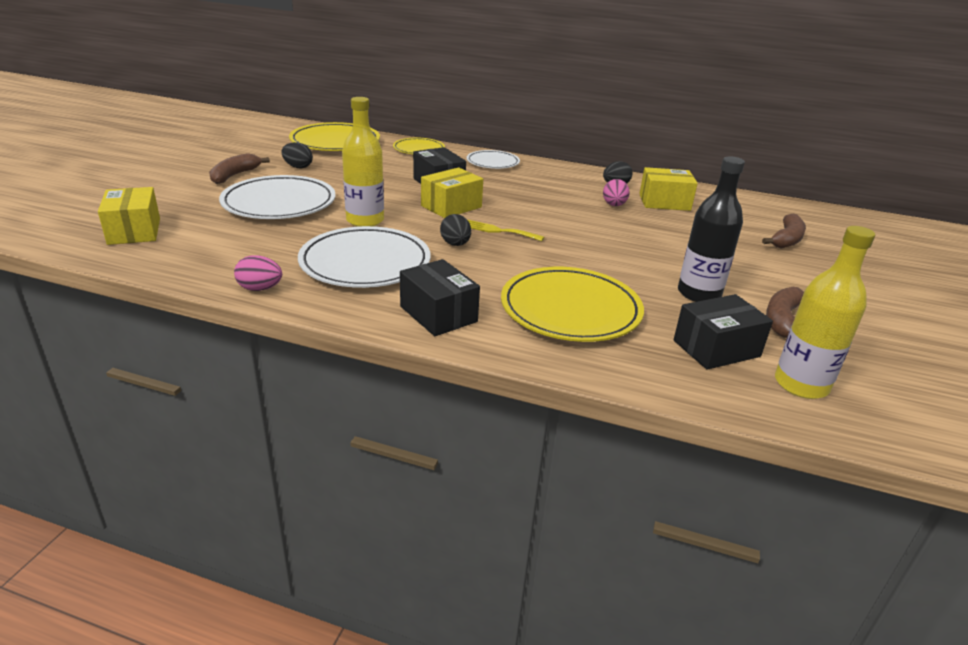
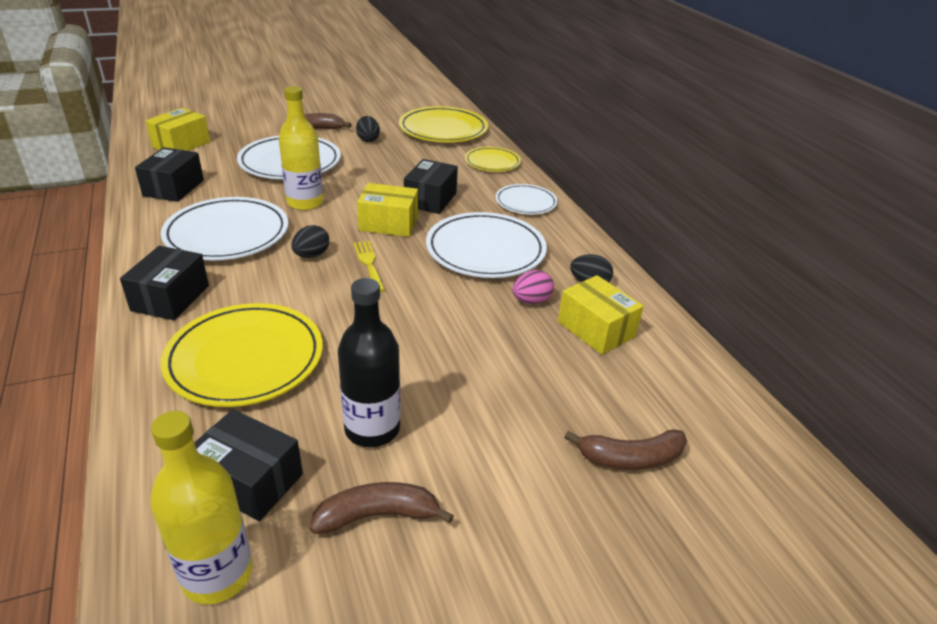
camera: 50 degrees right, 5 degrees up
pink egg [234,255,282,291] -> none
none -> black box [135,147,204,202]
none -> white plate [426,212,547,278]

